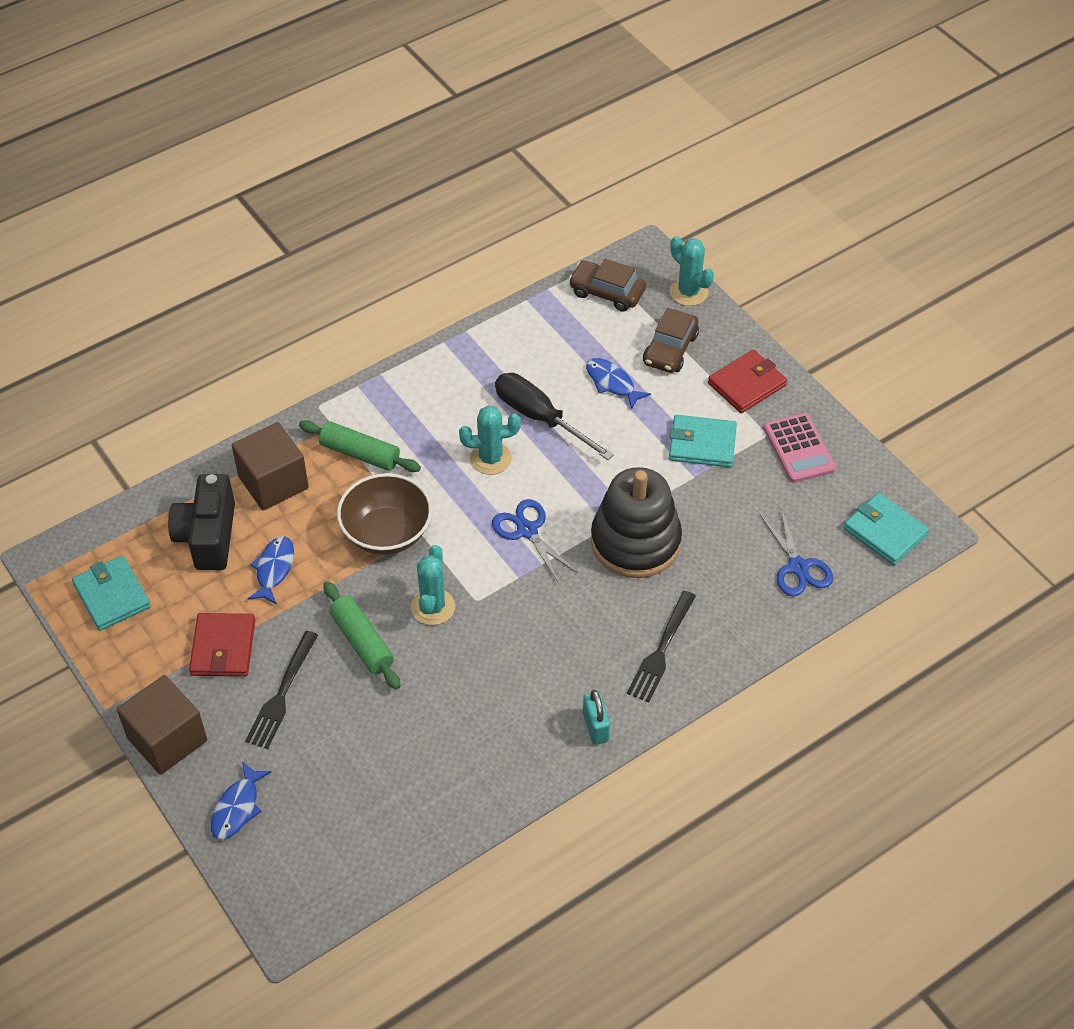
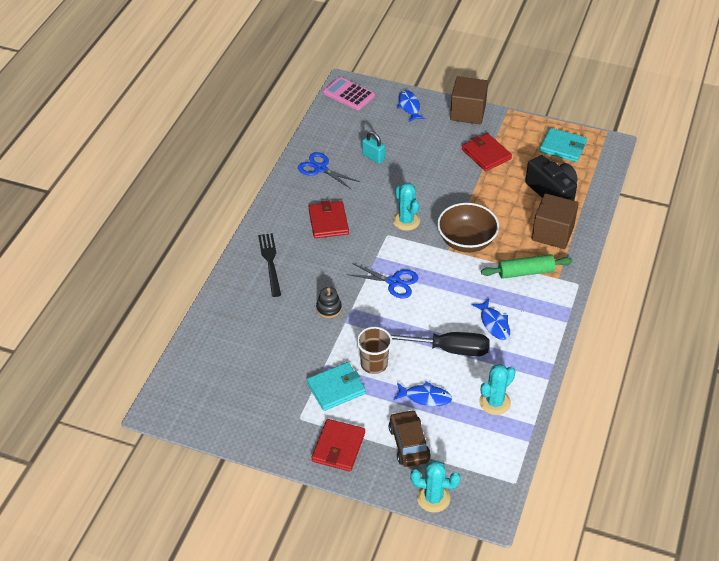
camera: 145 degrees right, 5 degrees down
black fork [246,631,318,749] -> none
blue fish [248,536,294,605] -> blue fish moved to [471,299,510,340]
green rolling pin [323,581,401,690] -> none
turquoise cactus [459,406,521,475] -> turquoise cactus moved to [479,364,515,415]
brown car [569,259,646,312] -> none
turquoise padlock [583,690,610,745] -> turquoise padlock moved to [362,131,385,164]
black stacking toy [591,467,682,578] -> black stacking toy [316,287,342,318], size x0.41
blue scissors [760,508,833,597] -> blue scissors moved to [298,152,360,189]
pink calculator [764,413,836,483] -> pink calculator moved to [323,77,375,110]
turquoise wallet [844,493,929,565] -> none
none -> red wallet [308,200,349,238]
none -> brown cup [357,327,392,374]

